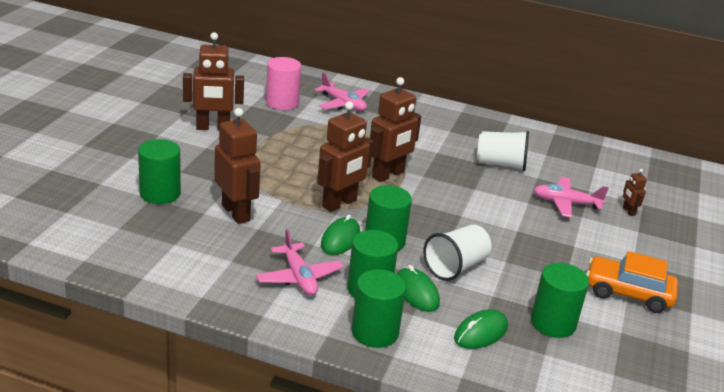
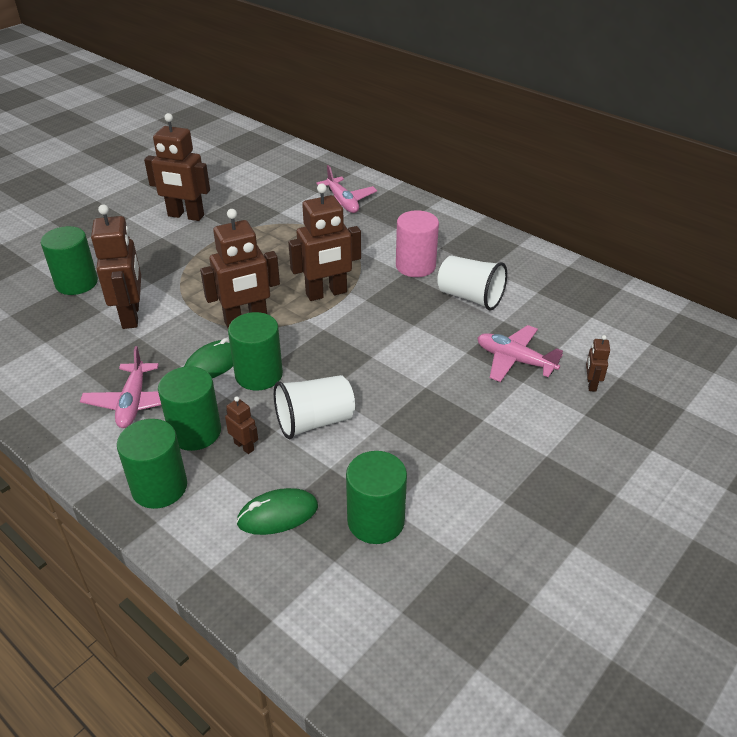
camera: 25 degrees right, 10 degrees up
pink cylinder [266,57,301,110] -> pink cylinder moved to [396,210,439,277]
green mouse [397,265,440,312] -> brown robot [225,396,258,454]
orange car [586,251,678,313] -> none

